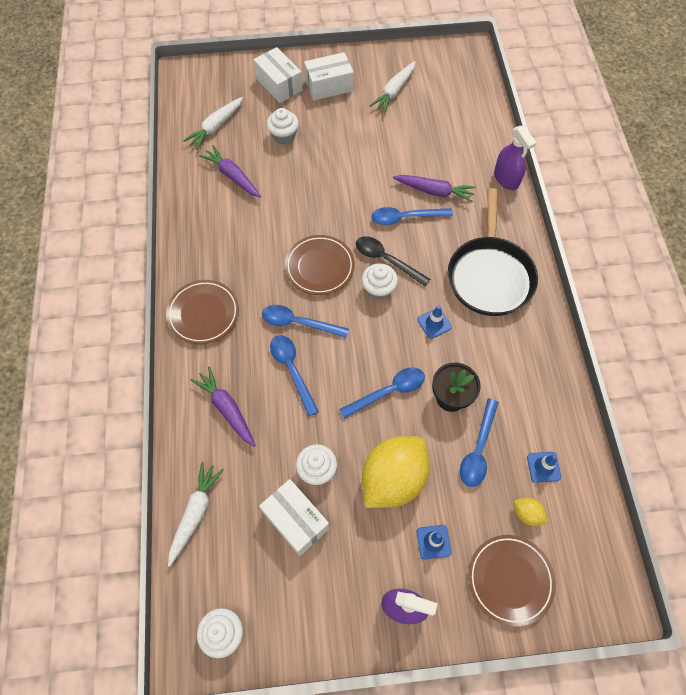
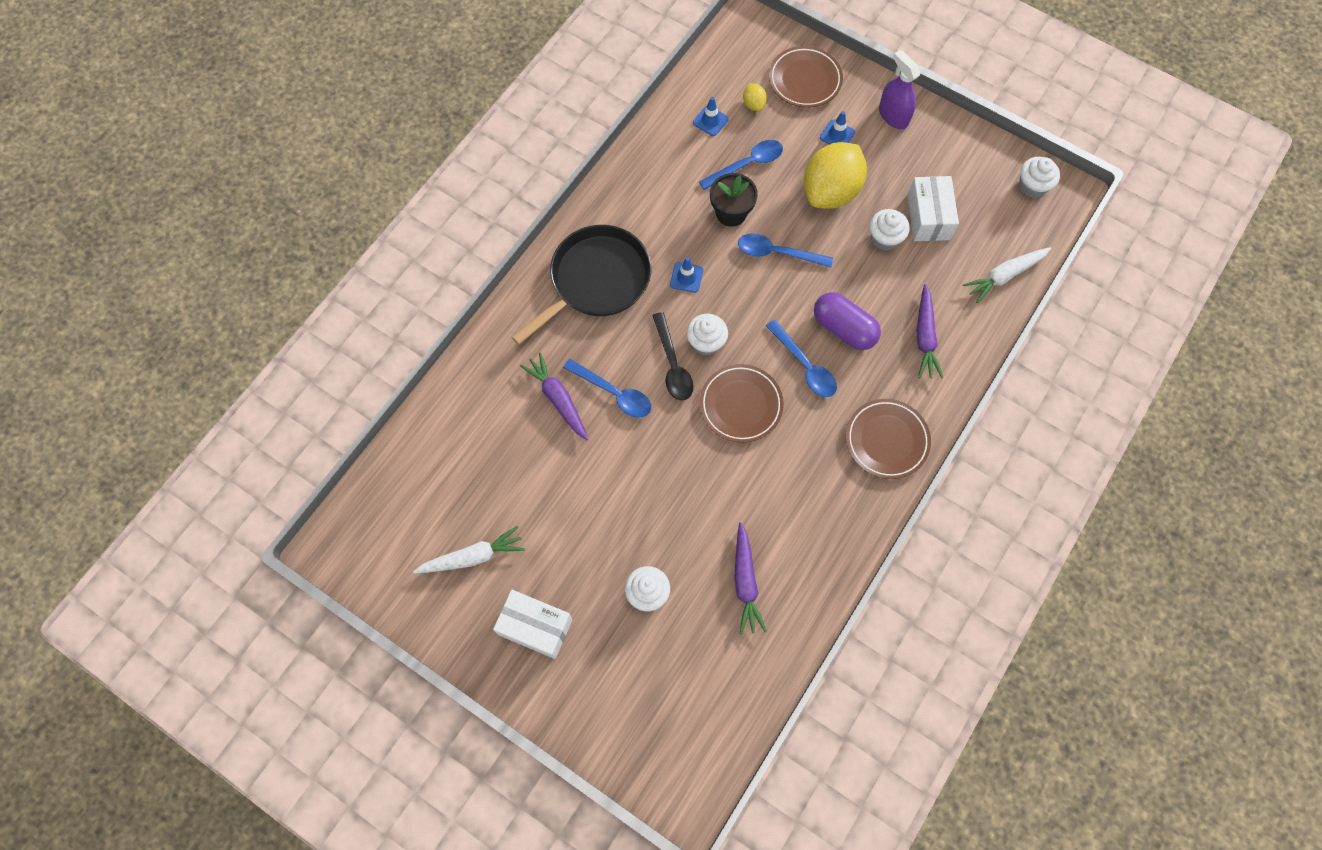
camera: 140 degrees left, 5 degrees up
white carrot [183,97,243,150] -> none
white box [253,47,303,103] -> none
blue spoon [270,335,319,416] -> purple capsule [814,292,881,350]
yellow lemon [362,436,430,508] -> yellow lemon turned 45 degrees counterclockwise [804,142,867,209]
purple spray bottle [494,125,537,190] -> none

